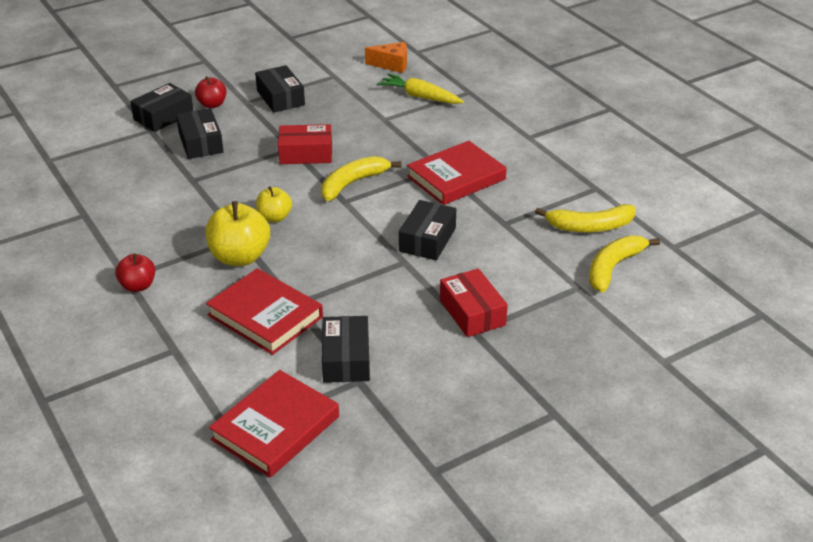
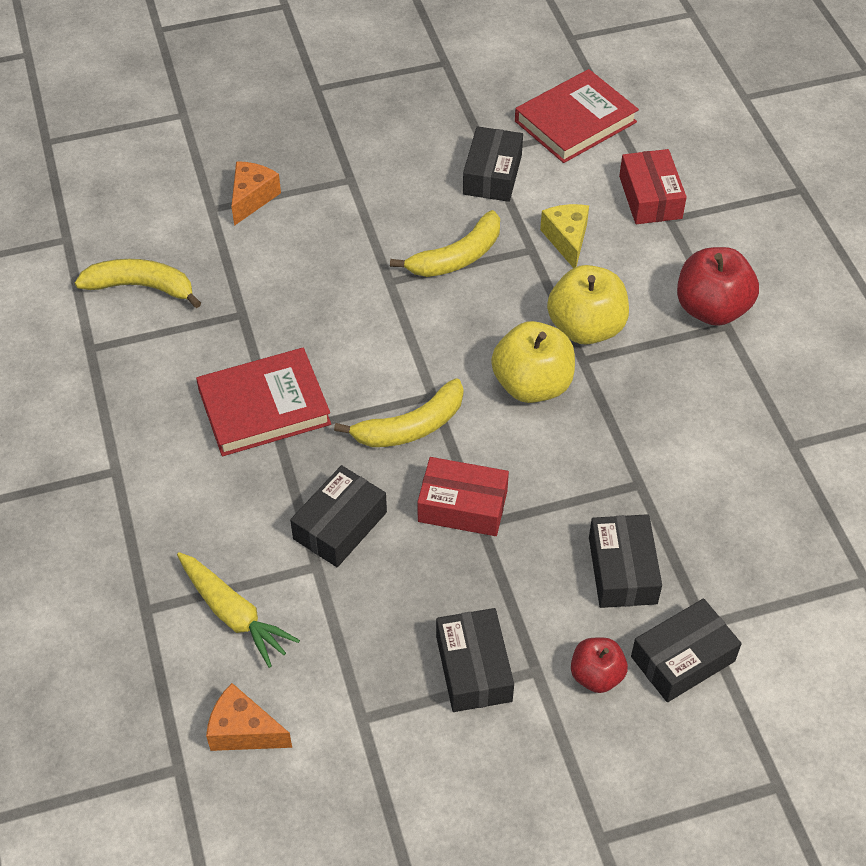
camera: 165 degrees left, 15 degrees up
red apple [115,253,155,292] -> red apple [677,247,759,326], size x1.69
red book [206,268,323,355] -> yellow cheese [540,204,589,268]
yellow apple [256,186,292,222] -> yellow apple [491,321,575,403], size x1.69
black box [399,200,456,260] -> black box moved to [290,465,387,567]
red box [440,268,508,337] -> red box moved to [619,149,687,224]
yellow banana [589,235,660,293] -> yellow banana moved to [390,210,500,277]
none -> orange cheese [231,161,281,226]

